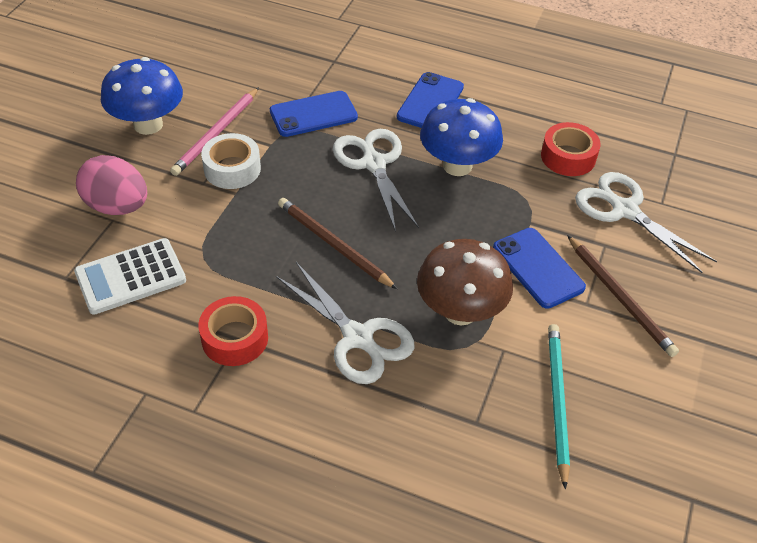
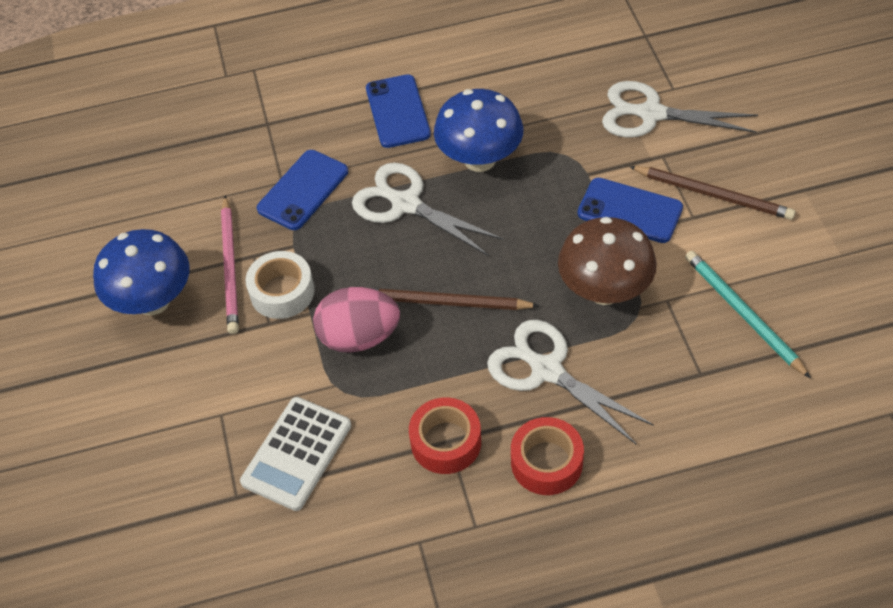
camera: 30 degrees left, 5 degrees up
pink egg [76,155,147,215] -> pink egg moved to [313,287,400,353]
white scissors [276,262,414,384] -> white scissors turned 150 degrees counterclockwise [487,320,654,444]
red tape [541,122,601,176] -> red tape moved to [511,417,584,495]

